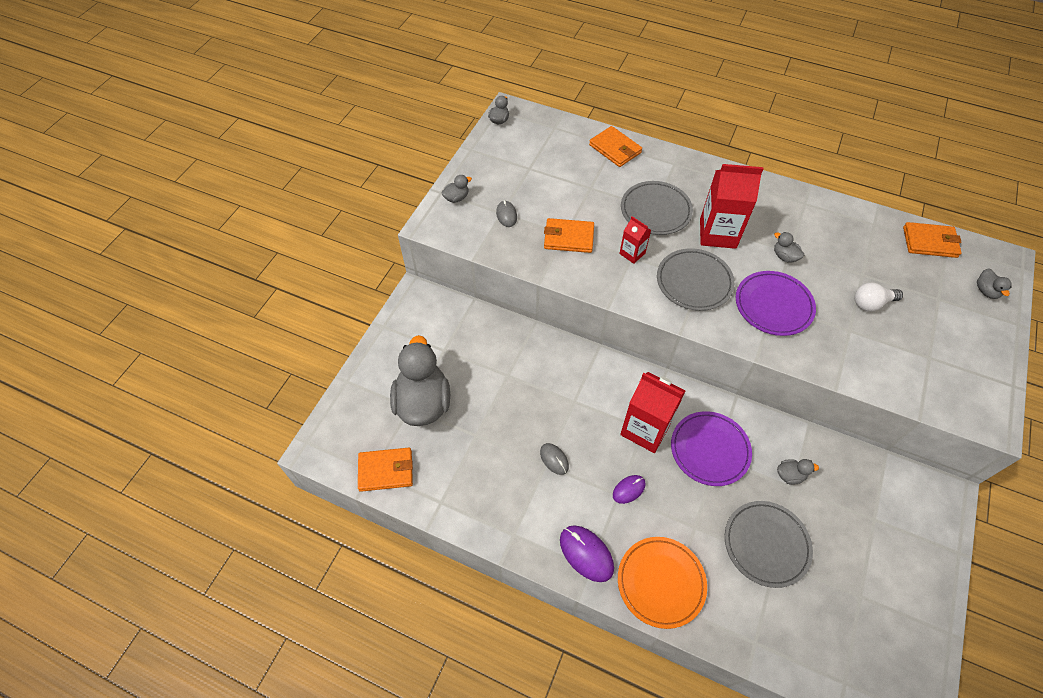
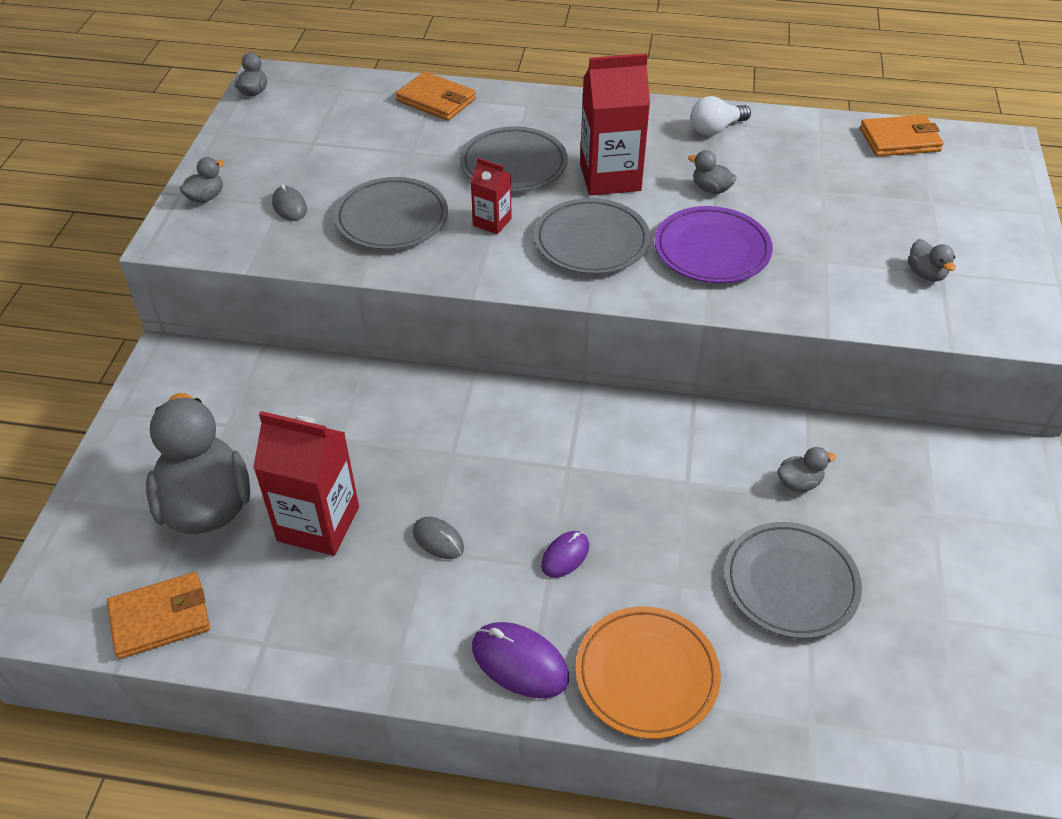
camera: 15 degrees left, 10 degrees down
orange wallet [544,218,594,253] -> grey plate [334,177,448,250]
red carton [620,372,685,453] -> red carton moved to [253,411,359,556]
purple plate [671,411,752,486] -> none
white light bulb [854,282,903,312] -> white light bulb moved to [691,96,751,136]
grey duck [977,268,1012,299] -> grey duck moved to [908,239,956,282]

